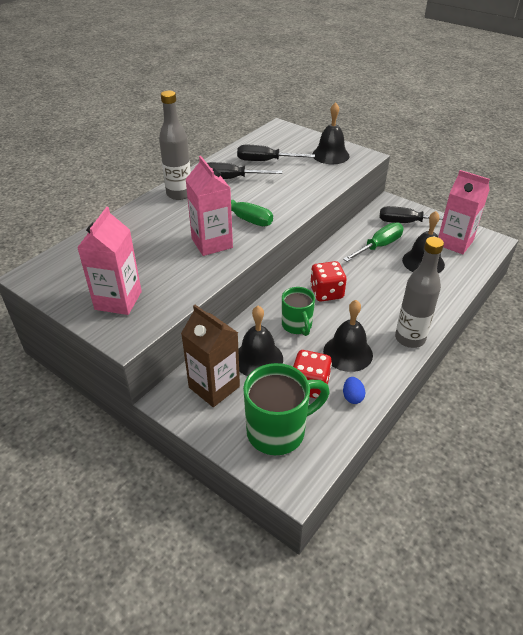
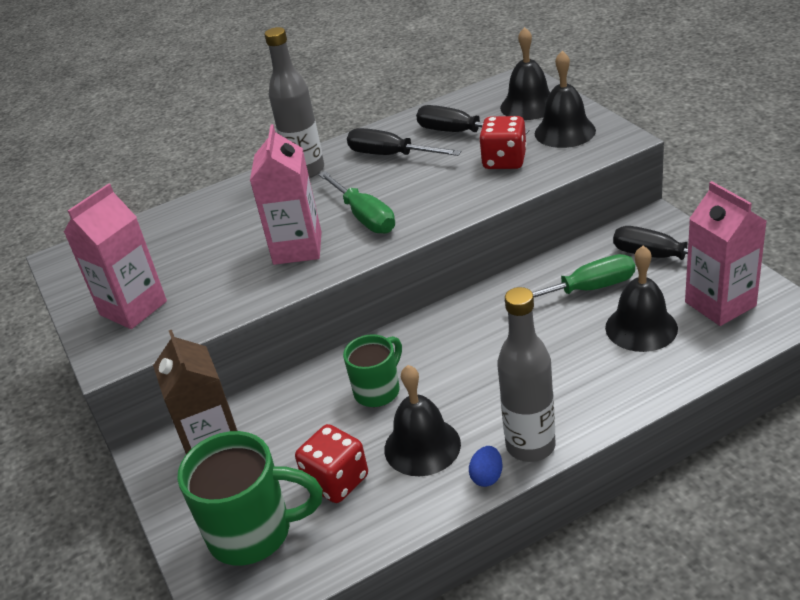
camera: 30 degrees right, 5 degrees down
black bell [238,306,283,376] -> black bell moved to [500,27,550,120]
green mug [282,287,315,336] -> green mug turned 150 degrees counterclockwise [343,334,402,407]
red dice [310,261,347,301] -> red dice moved to [479,116,527,169]
blue egg [343,377,365,404] -> blue egg moved to [469,446,503,487]

